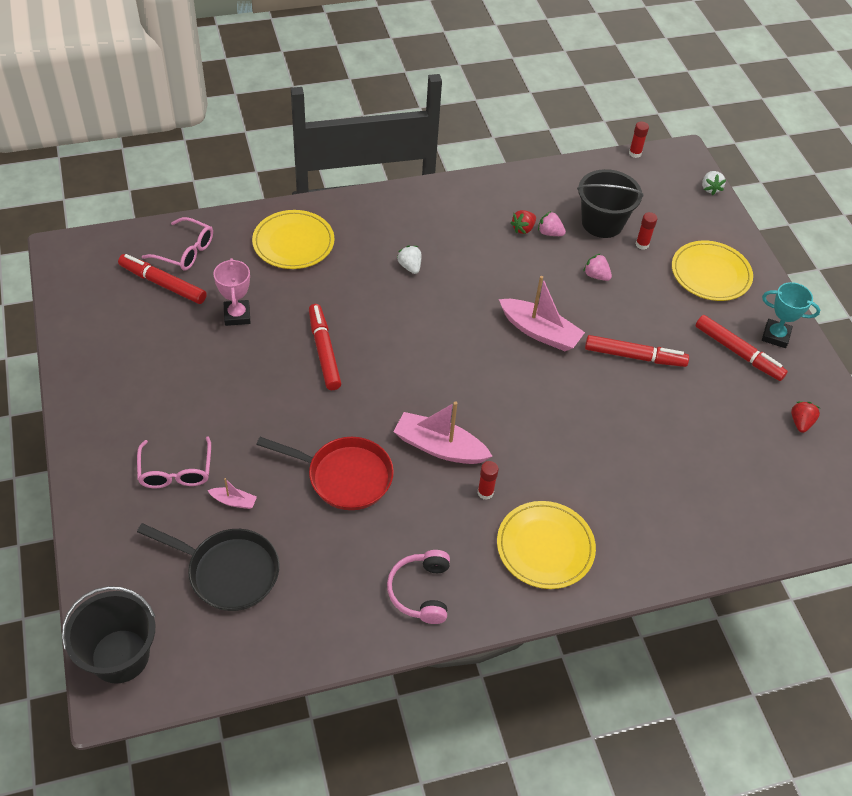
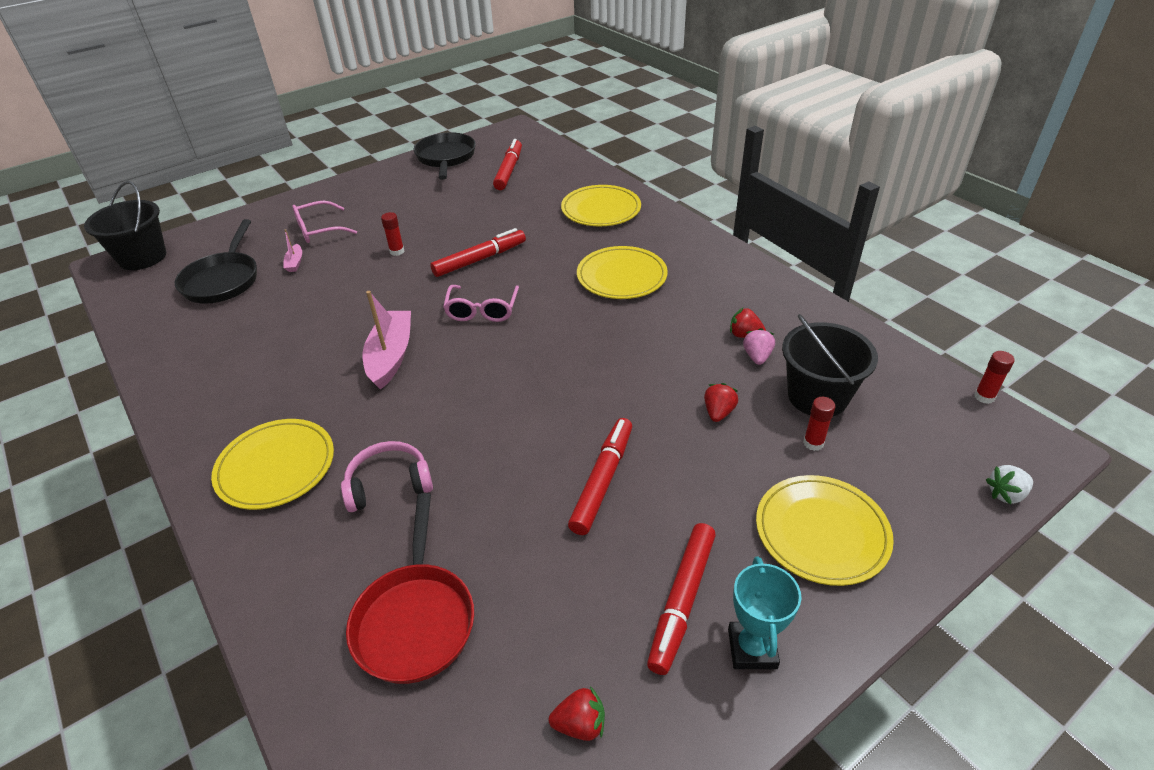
camera: 75 degrees right, 10 degrees down
pink glasses [142,217,213,271] -> pink glasses moved to [443,285,519,322]
pink trophy [213,258,250,326] -> none
red pan [256,437,394,510] -> red pan moved to [346,493,474,684]
pink headphones [387,550,450,624] -> pink headphones moved to [341,441,433,512]
white strawberry [397,245,421,274] -> yellow plate [577,246,668,299]
red glue stick [478,461,499,500] -> red glue stick moved to [381,212,404,256]
pink boat [499,276,585,351] -> none
pink strawberry [583,254,612,281] -> red strawberry [704,383,738,422]
red marker [585,335,689,367] -> red marker turned 150 degrees counterclockwise [568,418,632,535]
none -> black pan [414,132,476,180]

